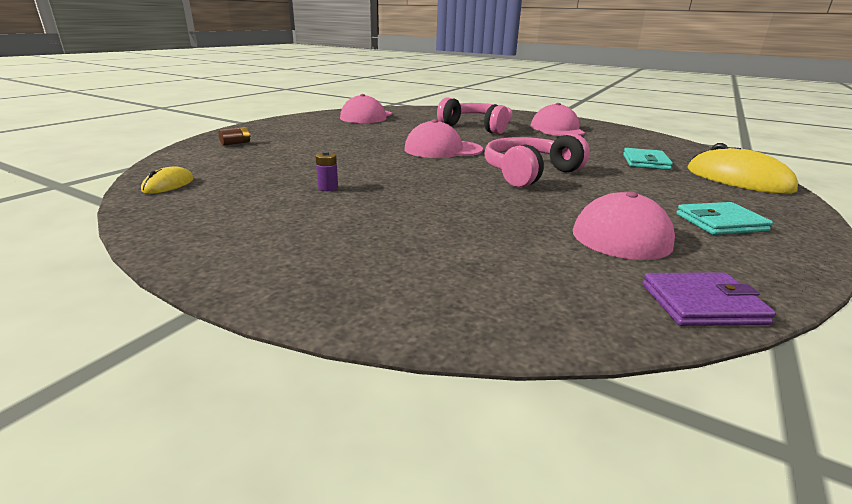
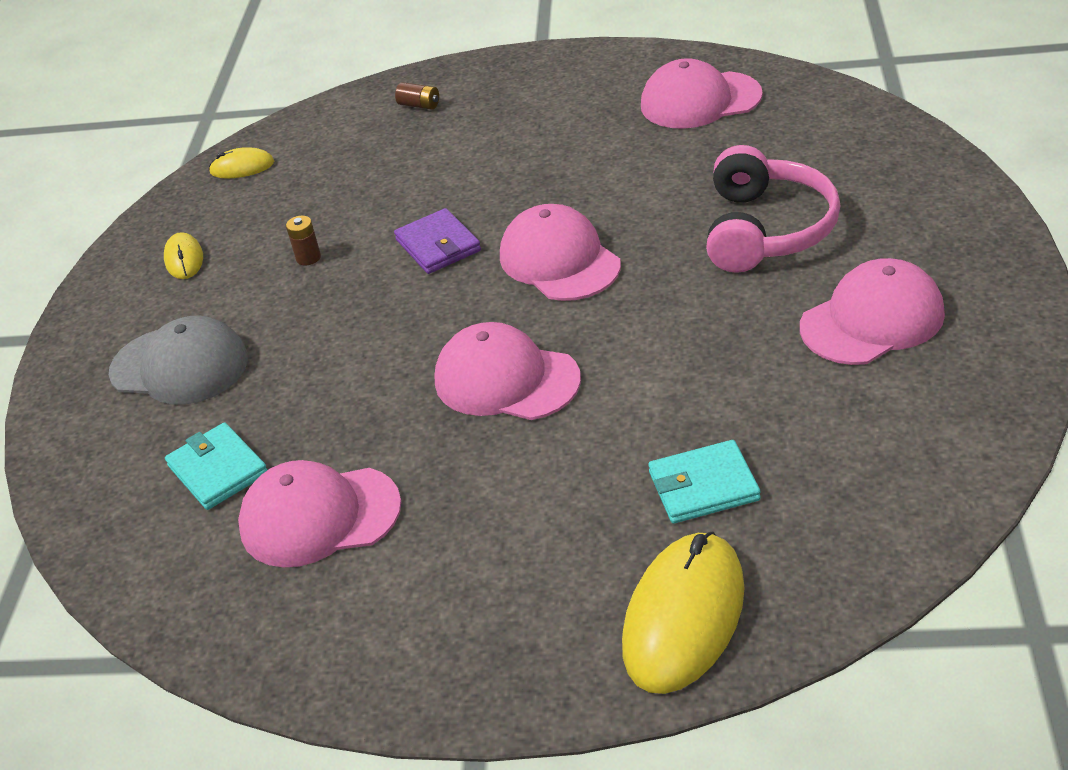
camera: 70 degrees right, 15 degrees up
purple battery [315,151,338,191] -> brown battery [286,216,321,266]
pink headphones [484,134,590,187] -> pink cap [434,322,581,420]
purple wallet [642,273,776,326] -> purple wallet moved to [394,208,481,274]
turquoise wallet [676,202,773,235] -> turquoise wallet moved to [165,422,267,510]
none -> grey cap [109,316,248,405]
none -> yellow mouse [164,232,203,279]

